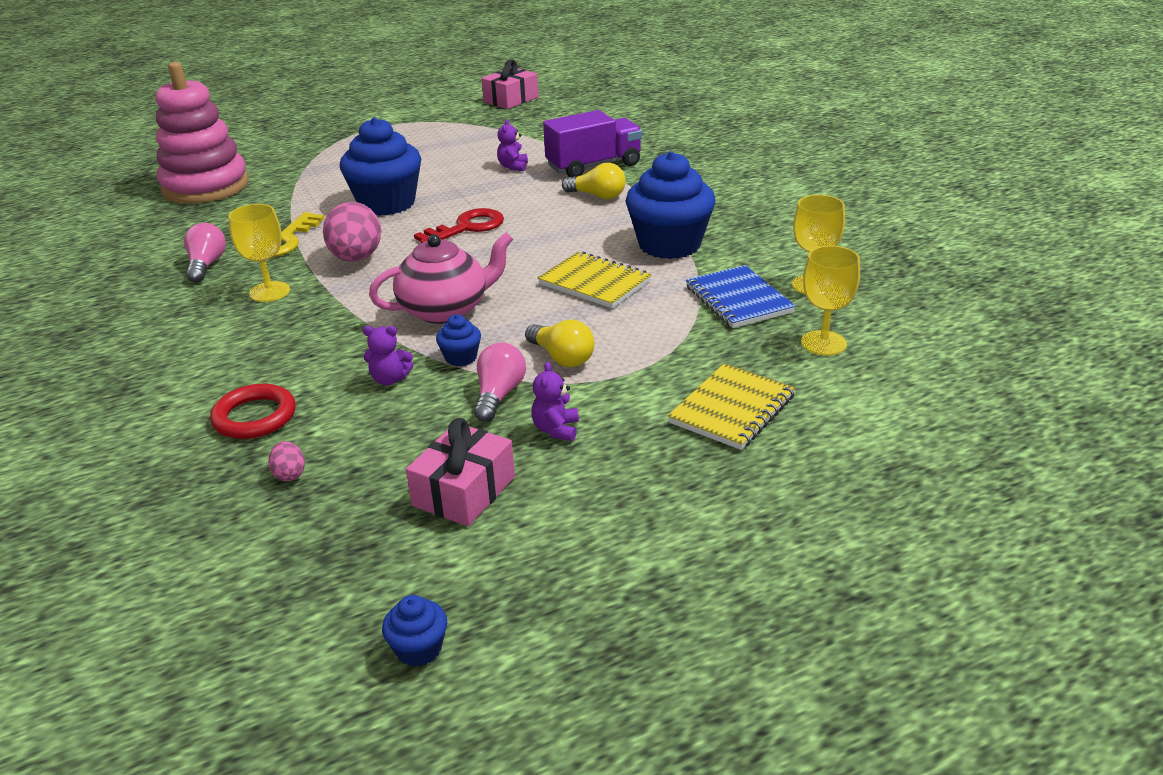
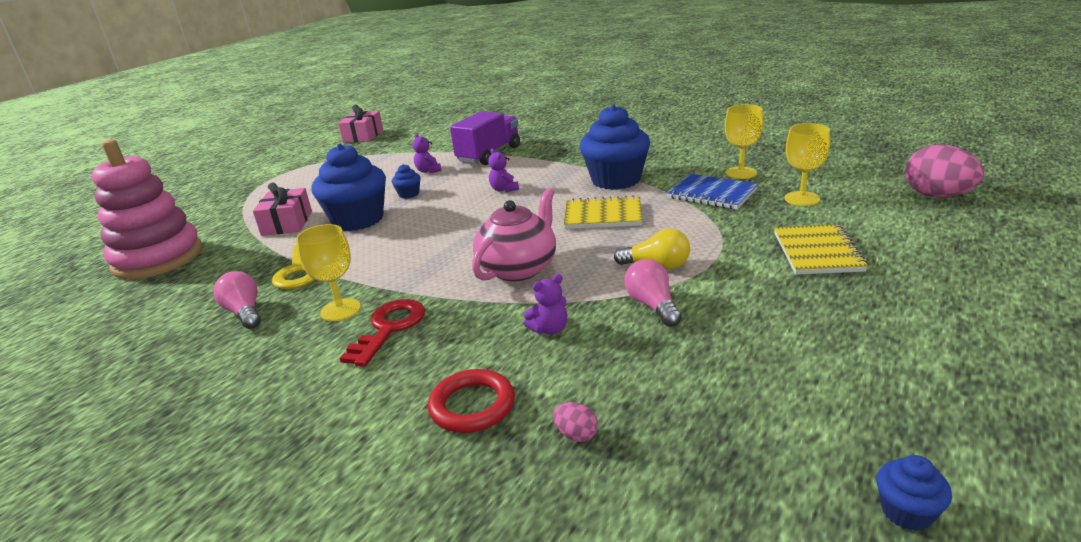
camera: 30 degrees left, 5 degrees down
pink egg [323,202,381,262] -> pink egg moved to [905,144,984,198]
pink gift [406,418,515,526] -> pink gift moved to [253,182,312,236]
red key [414,208,504,243] -> red key moved to [339,299,425,367]
blue cupcake [436,315,481,367] -> blue cupcake moved to [392,164,421,198]
purple teddy bear [532,362,579,441] -> purple teddy bear moved to [488,148,519,192]
yellow light bulb [562,163,626,199] -> none

